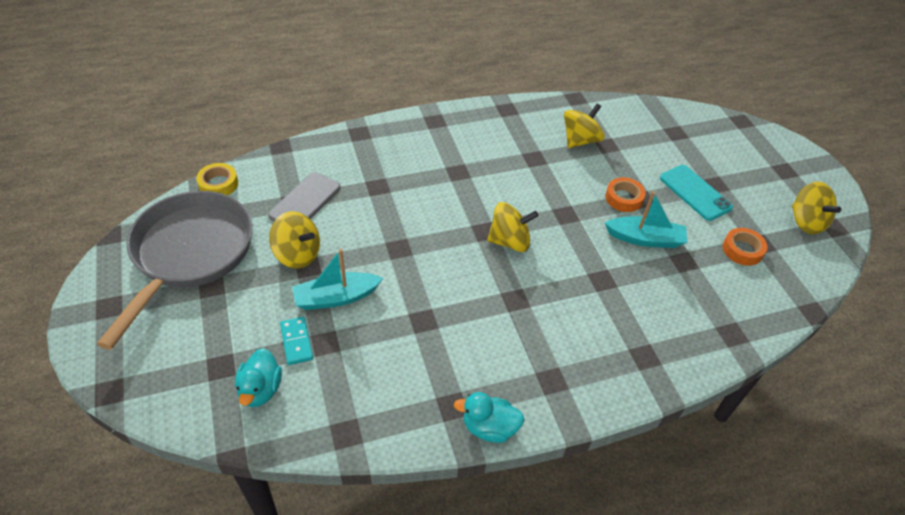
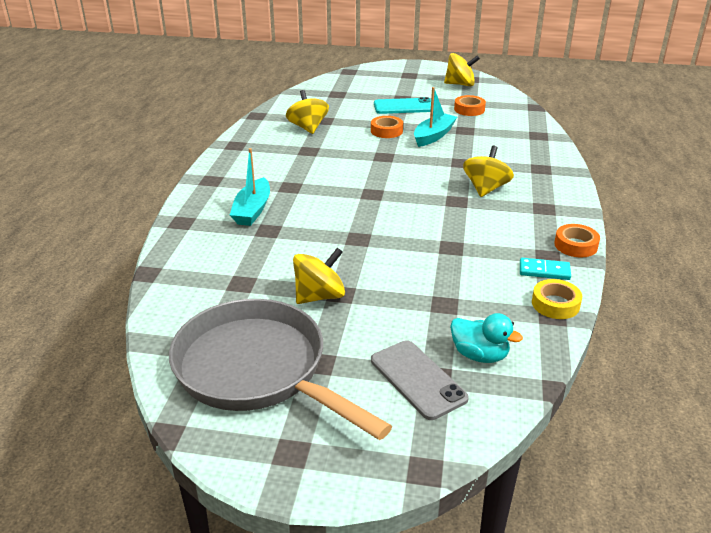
camera: 60 degrees left, 15 degrees down
yellow tape [196,163,238,195] -> yellow tape moved to [532,279,582,319]
grey phone [268,172,341,221] -> grey phone moved to [371,340,469,420]
turquoise domino [280,317,313,365] -> turquoise domino moved to [520,258,571,280]
turquoise boat [292,249,383,310] -> turquoise boat moved to [230,148,270,226]
turquoise duck [454,392,525,443] -> orange tape [554,224,600,257]
yellow spinning top [487,202,539,252] -> yellow spinning top moved to [463,146,514,197]

